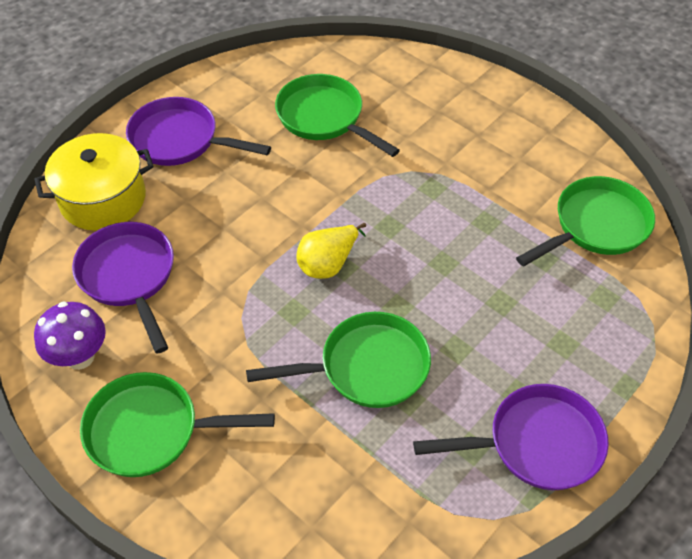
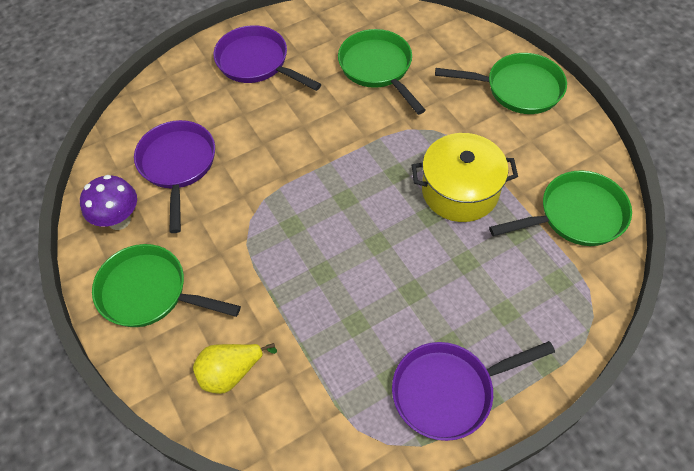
camera: 20 degrees right, 5 degrees up
yellow pot [34,133,154,231] -> yellow pot moved to [412,133,518,222]
green pan [246,312,431,408] -> green pan moved to [435,53,567,114]
yellow pear [297,223,366,279] -> yellow pear moved to [193,343,277,394]
purple pan [413,384,609,490] -> purple pan turned 150 degrees clockwise [392,341,555,441]

